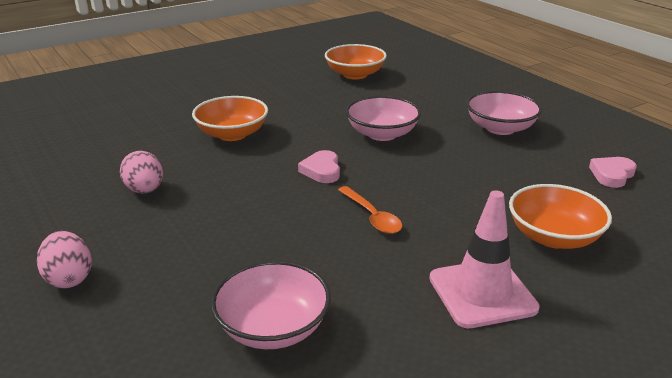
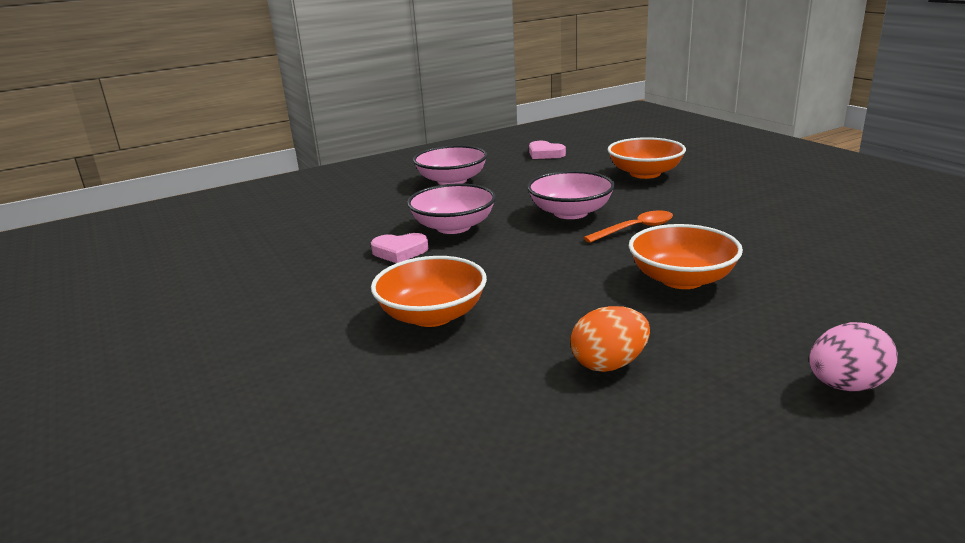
camera: 85 degrees left, 5 degrees down
pink egg [120,151,163,193] -> orange egg [571,306,650,372]
pink bowl [211,261,331,349] -> pink bowl moved to [527,171,615,219]
pink heart [298,150,340,183] -> pink heart moved to [371,233,428,263]
orange bowl [325,44,387,79] -> orange bowl moved to [629,224,743,289]
pink traffic cone [429,190,540,328] -> none

